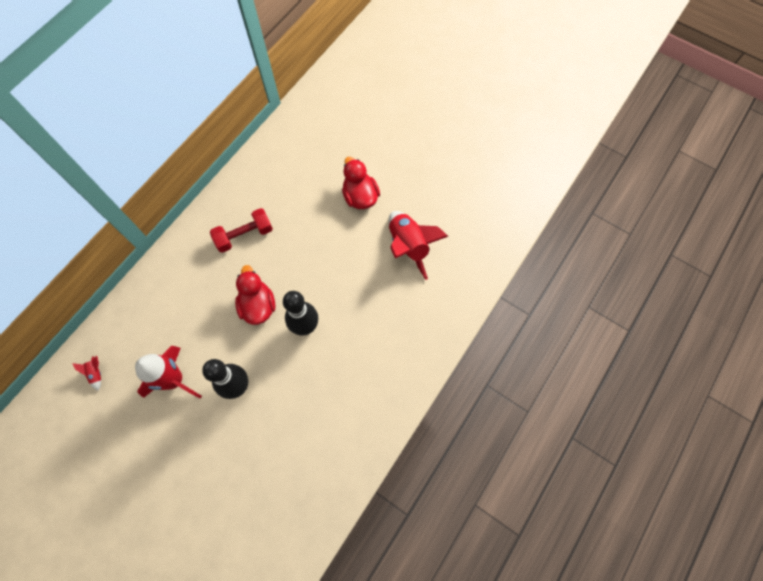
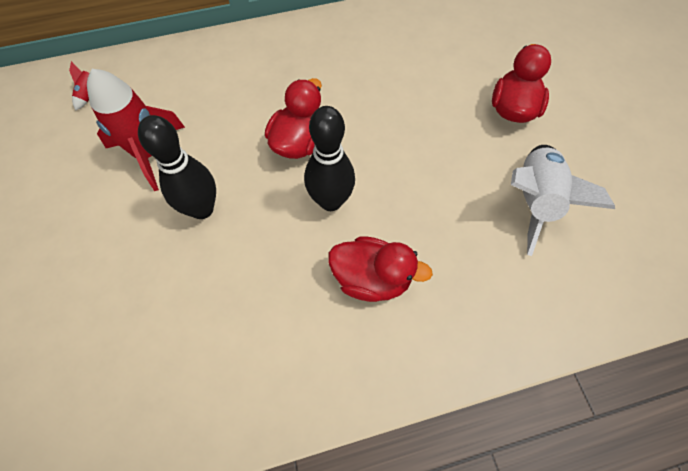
camera: 40 degrees right, 5 degrees down
red dumbbell [210,208,273,253] -> none
red rocket [389,211,448,280] -> white rocket [511,145,615,256]
none -> red duck [328,236,433,302]

